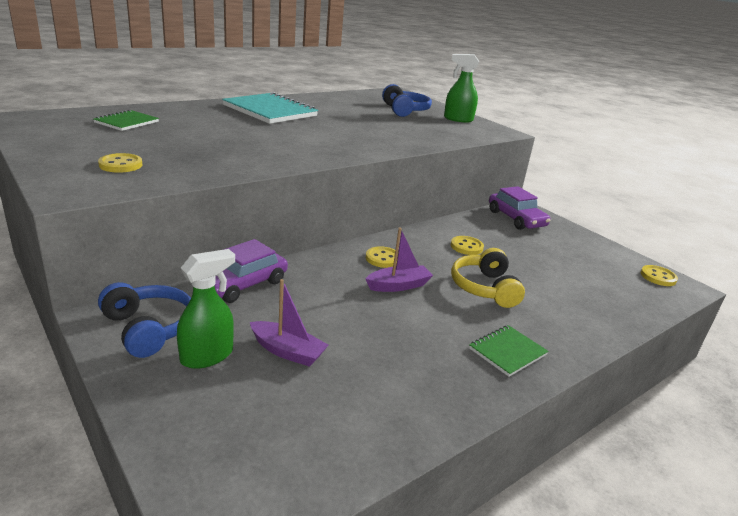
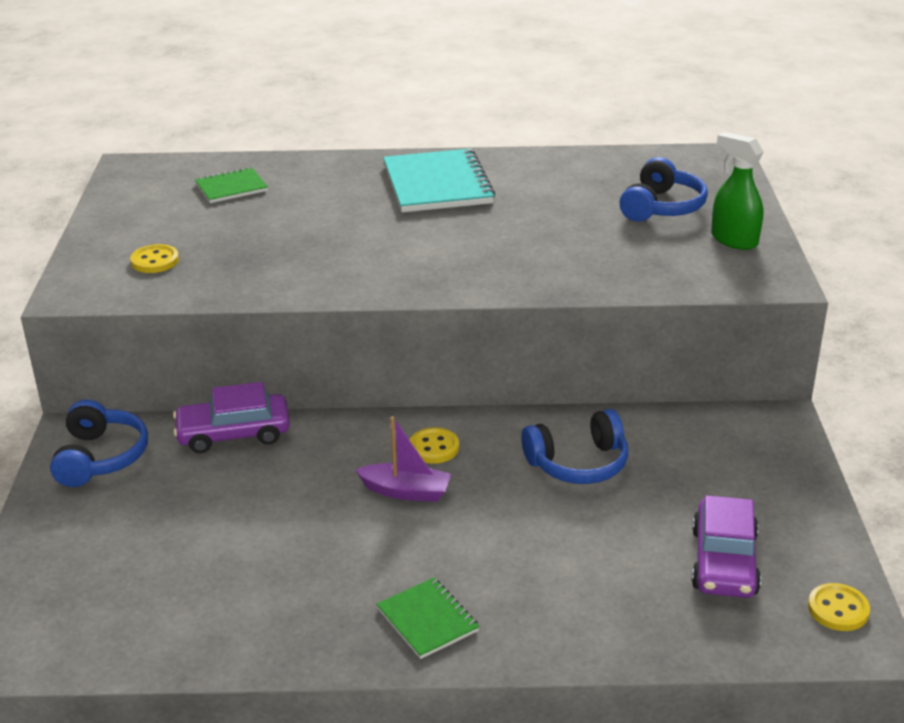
camera: 40 degrees right, 5 degrees up
green spray bottle [177,249,235,369] -> none
purple boat [250,279,328,367] -> none
yellow button [451,236,484,255] -> blue headphones [521,409,628,484]
yellow headphones [451,248,525,308] -> none
green notebook [469,325,549,377] -> green notebook turned 60 degrees clockwise [376,578,479,659]
purple car [489,186,550,230] -> purple car moved to [691,495,761,598]

